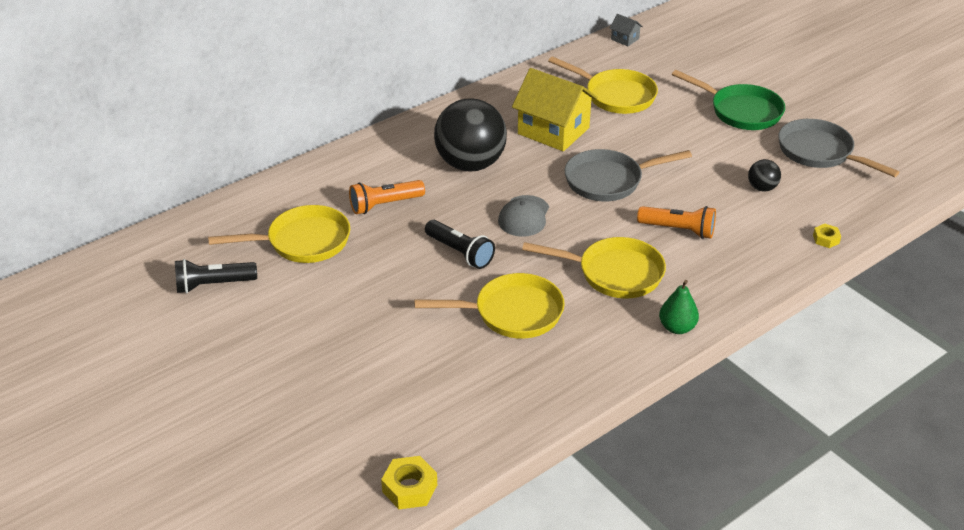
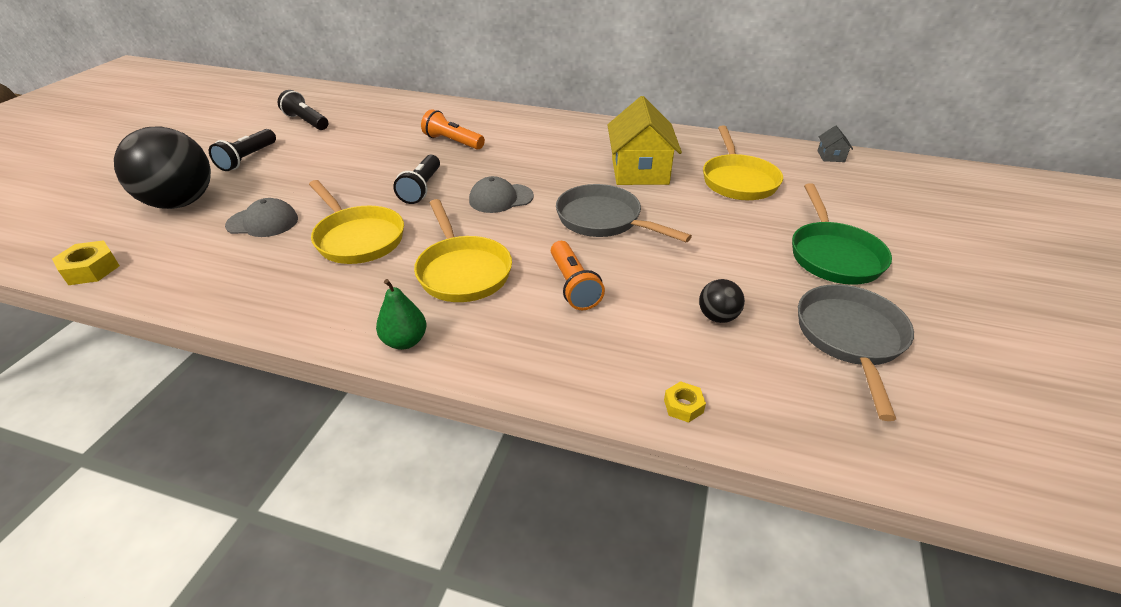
camera: 55 degrees right, 0 degrees up
yellow pan [208,205,350,263] -> none
black ball [434,98,507,172] -> black ball moved to [114,127,211,209]
none -> black flashlight [209,129,276,171]
none -> grey cap [225,198,298,237]

